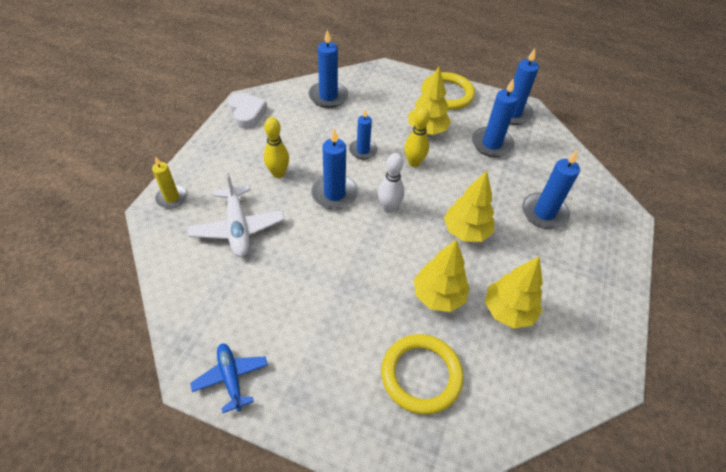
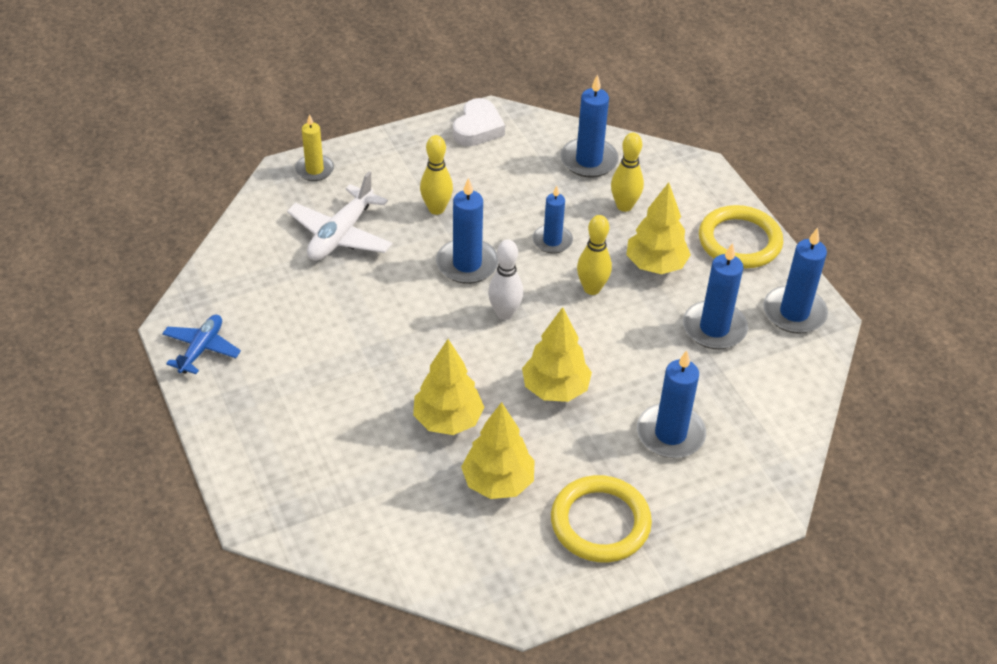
camera: 45 degrees right, 5 degrees down
yellow ring [381,334,464,415] -> yellow ring moved to [551,475,652,562]
none -> yellow bowling pin [611,132,644,212]

